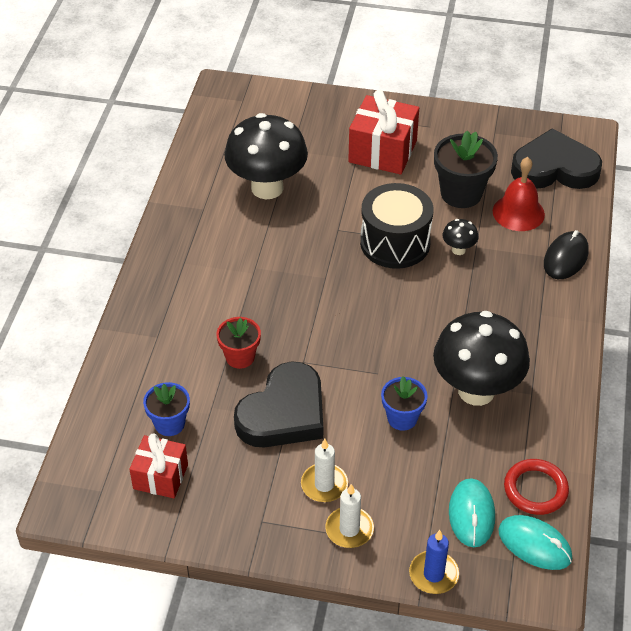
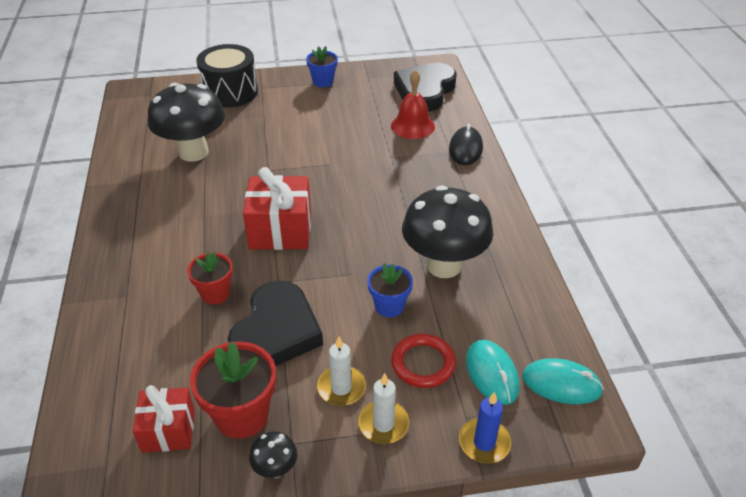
camera: 20 degrees left, 5 degrees down
blue flower pot [143,382,190,436] -> blue flower pot moved to [306,46,338,87]
red gift [348,90,419,175] -> red gift moved to [243,167,311,250]
black drum [360,183,433,269] -> black drum moved to [196,44,258,108]
black flower pot [434,131,498,208] -> none
black mushroom [442,219,479,255] -> black mushroom moved to [249,431,297,478]
red ring [504,459,569,515] -> red ring moved to [391,334,456,388]
black heart [511,128,602,189] -> black heart turned 45 degrees counterclockwise [394,63,457,112]
none -> red flower pot [190,341,276,439]

